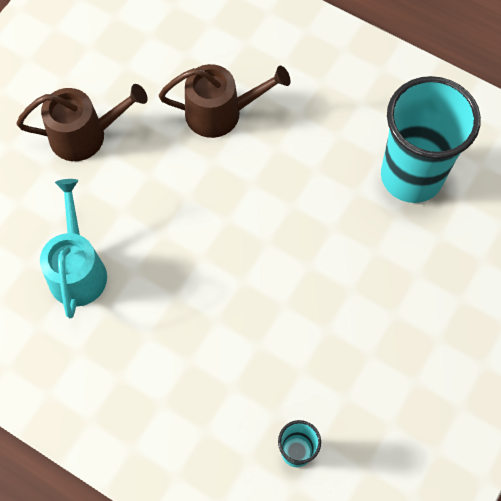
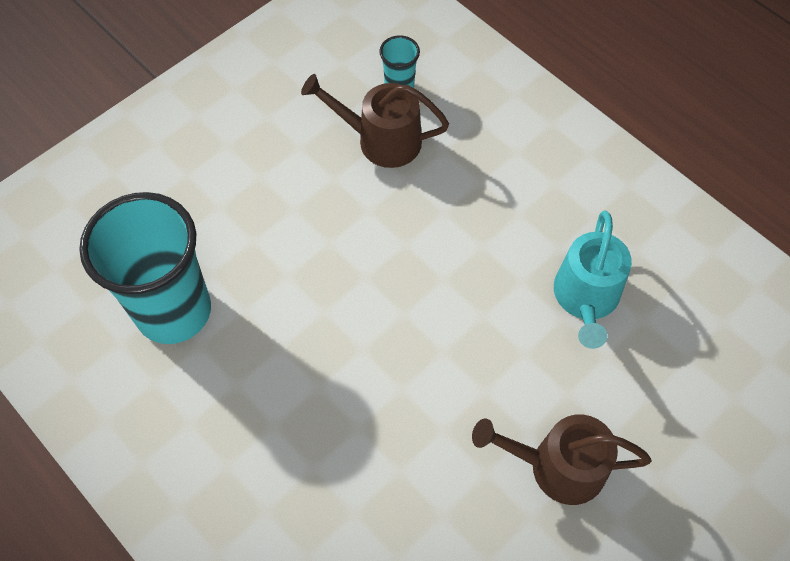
camera: 165 degrees left, 5 degrees down
brown watering can [159,64,291,138] -> brown watering can moved to [301,74,449,168]

